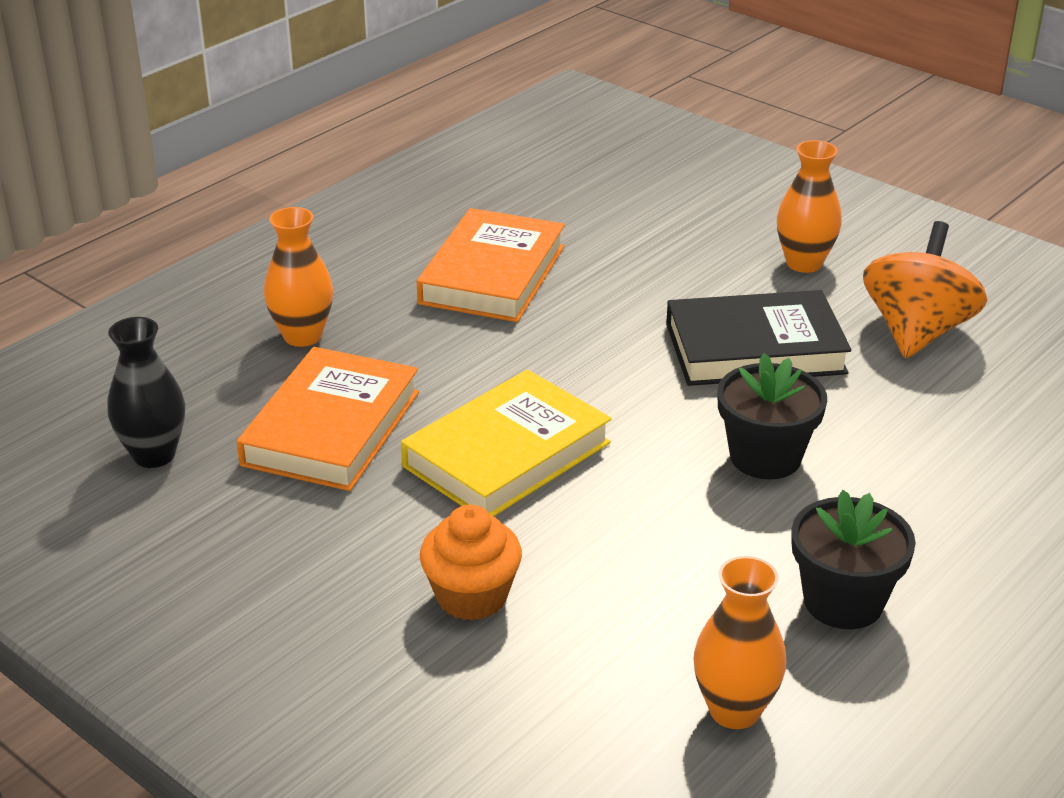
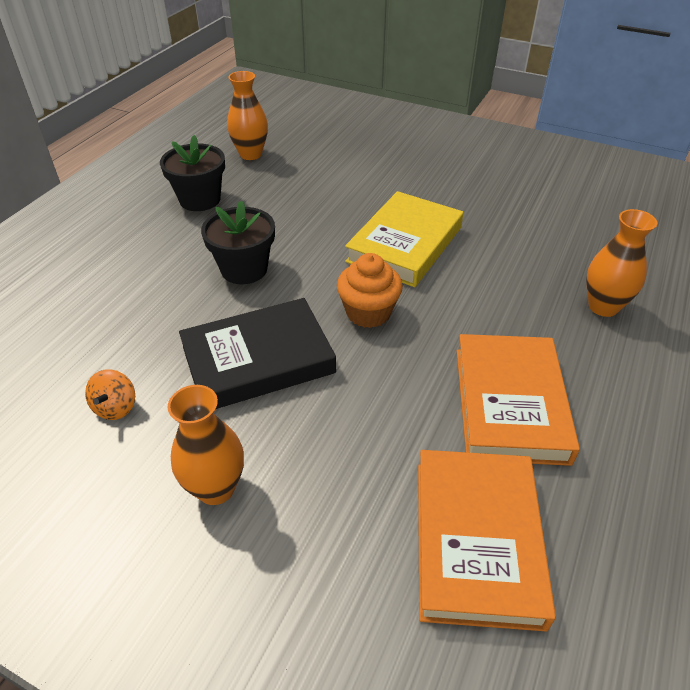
camera: 165 degrees right, 10 degrees up
black vase [107,317,185,468] -> none
orange book [237,347,419,491] -> orange book moved to [418,450,556,631]
orange cupcake [420,504,522,621] -> orange cupcake moved to [337,253,403,328]
orange spinning top [863,221,987,358] -> orange spinning top [85,369,135,420], size x0.46

